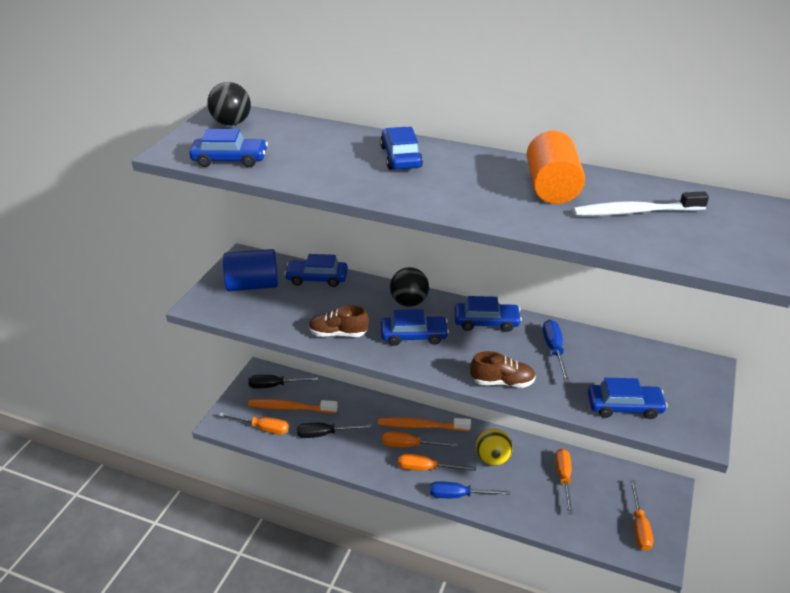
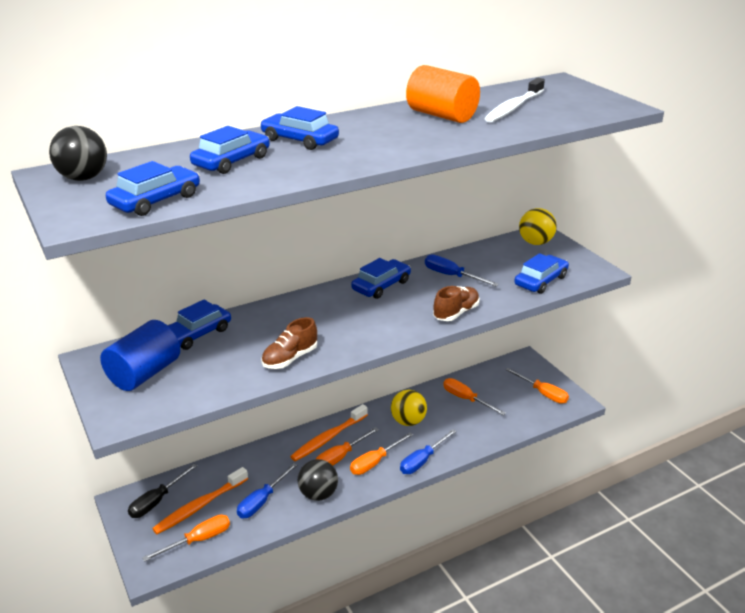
camera: 50 degrees left, 5 degrees down
black screwdriver [297,423,372,438] -> blue screwdriver [237,463,297,518]
blue car [381,309,449,346] -> blue car moved to [190,126,270,174]
black ball [390,267,429,307] -> black ball moved to [298,459,338,501]
none -> yellow ball [519,208,557,245]

